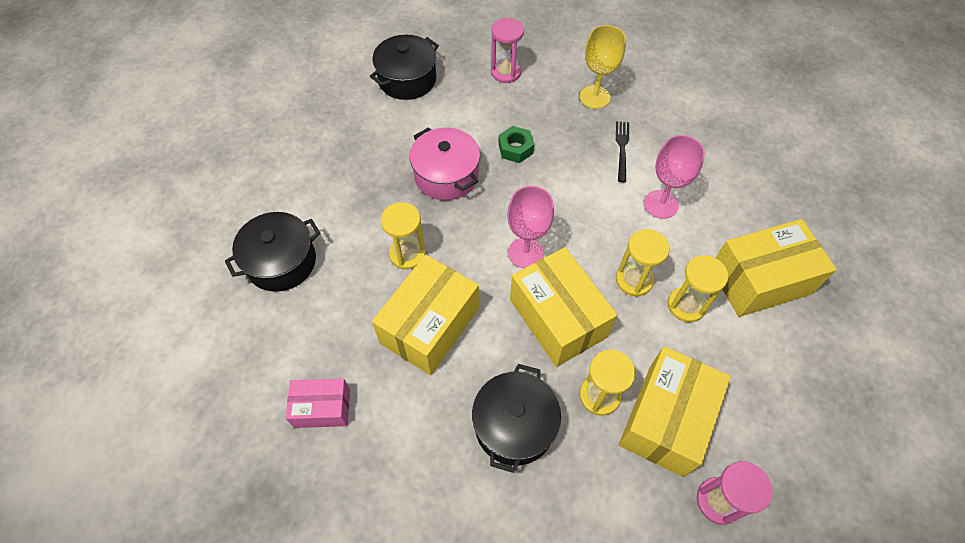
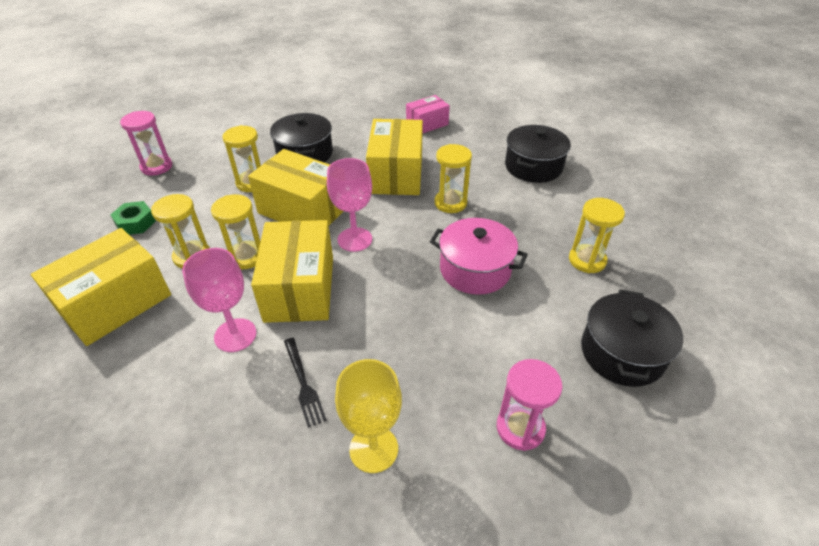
camera: 150 degrees right, 15 degrees down
green nut [498,126,534,163] -> green nut moved to [110,201,156,235]
yellow box [619,346,731,477] -> yellow box moved to [251,220,333,323]
none -> yellow hourglass [569,198,625,273]

